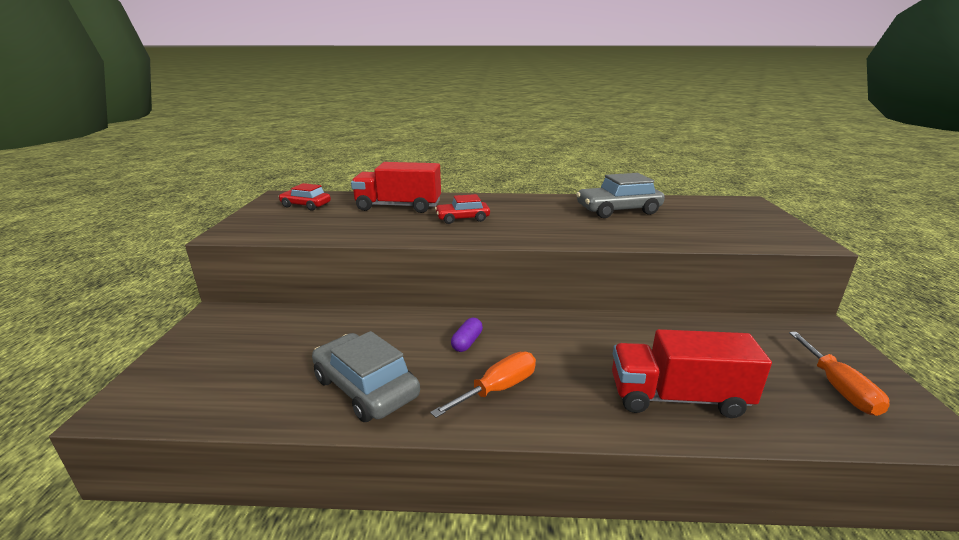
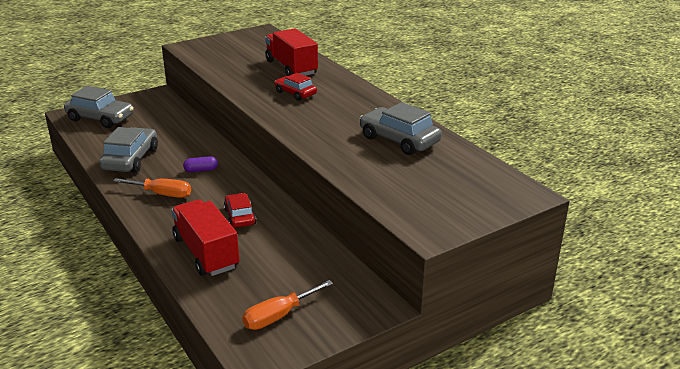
camera: 55 degrees right, 5 degrees up
red car [279,183,331,211] -> red car moved to [224,193,256,228]
none -> grey car [64,86,134,128]

